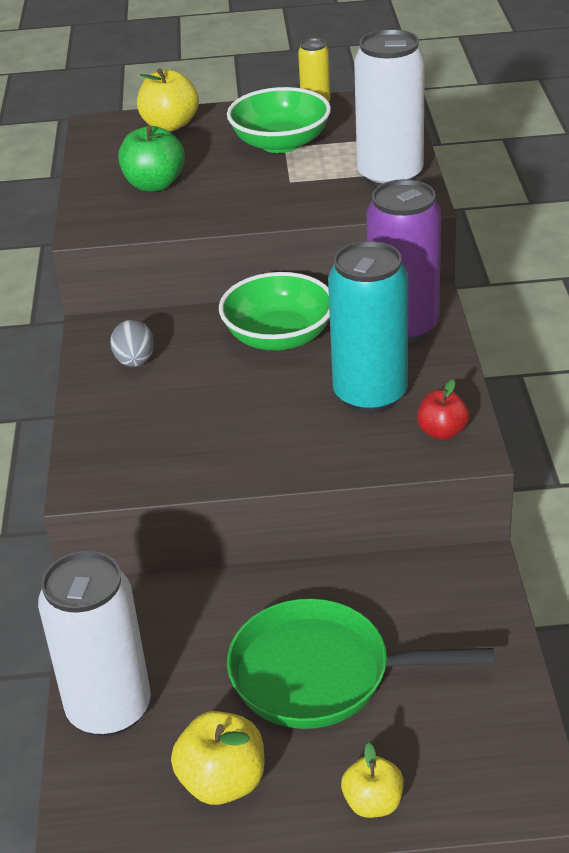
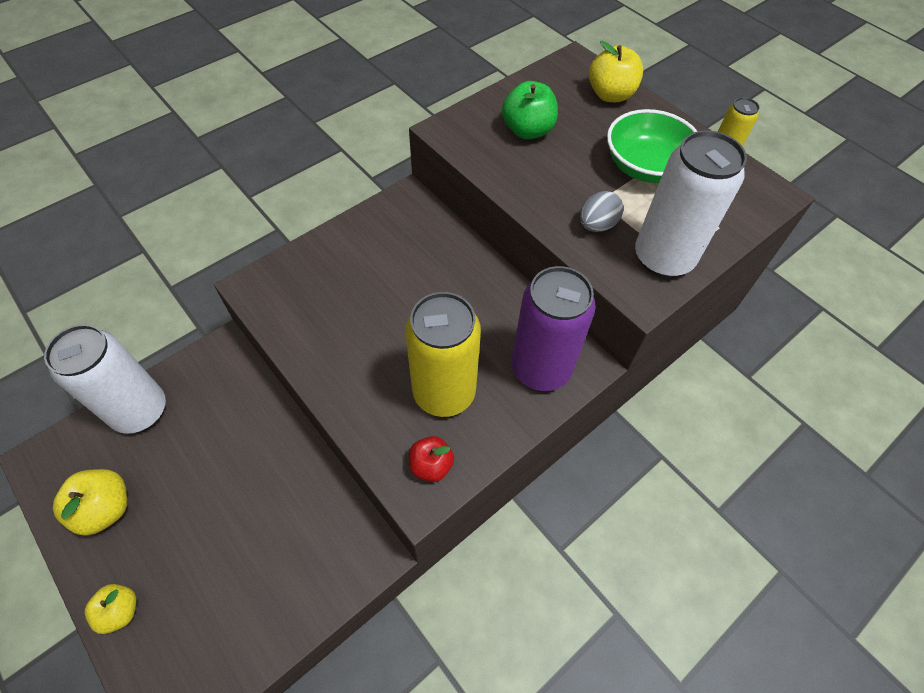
camera: 50 degrees right, 20 degrees up
grey egg [110,320,154,367] -> grey egg moved to [580,191,624,232]
green bowl [219,272,330,351] -> none
green pan [227,598,494,729] -> none
turquoise can [328,241,408,413] -> yellow can [405,292,481,417]

